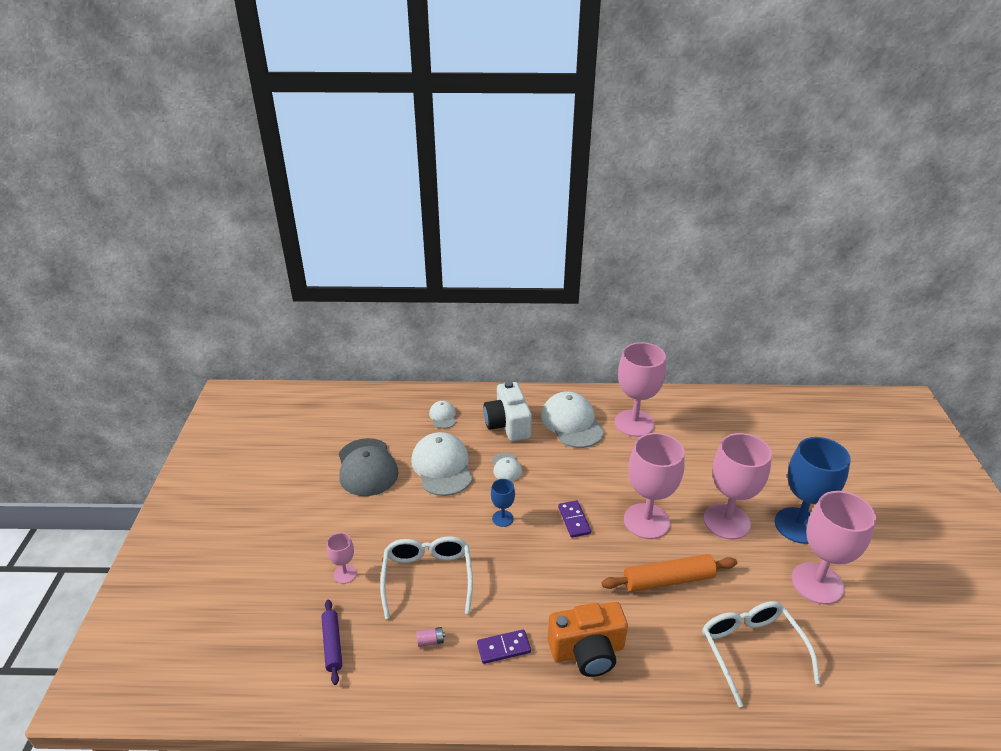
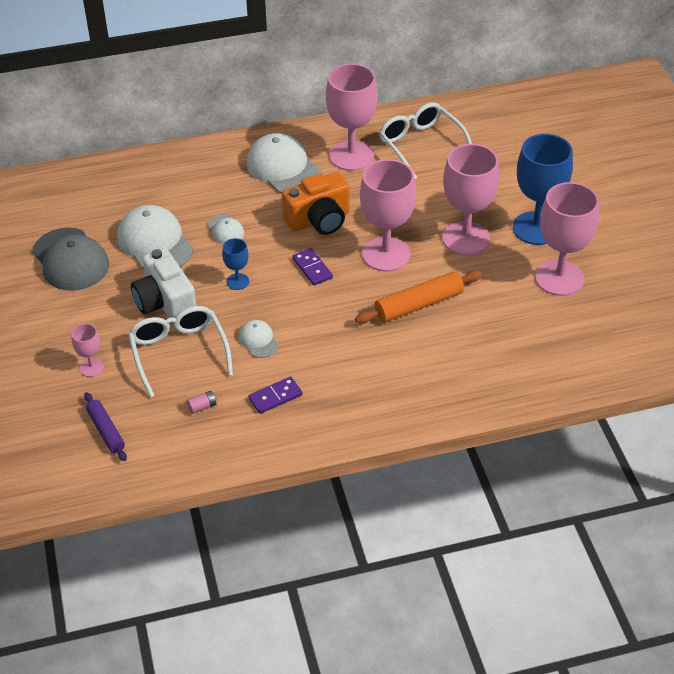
camera: 15 degrees left, 10 degrees up
white cap [429,401,456,429] -> white cap moved to [239,320,279,358]
white camera [483,381,532,441] -> white camera moved to [131,248,196,323]
orange camera [548,602,628,677] -> orange camera moved to [282,172,349,235]
white glasses [702,601,820,707] -> white glasses moved to [379,102,472,179]

